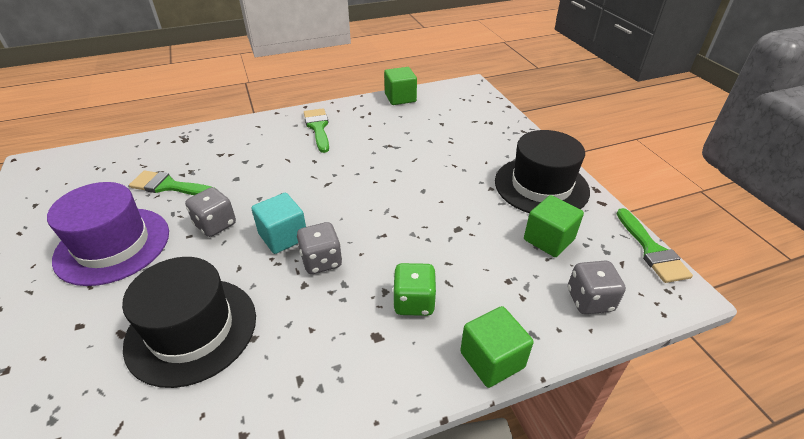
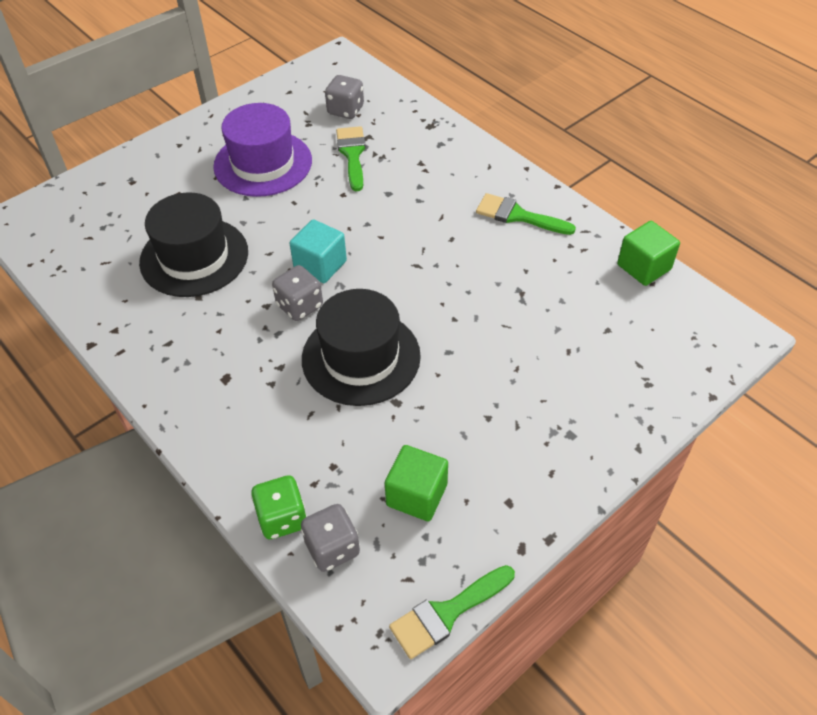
camera: 70 degrees right, 10 degrees up
grey dice [185,187,236,237] -> grey dice moved to [325,75,364,119]
green brush [304,108,329,153] -> green brush turned 120 degrees counterclockwise [476,193,576,235]
green dice [393,263,436,316] -> green dice moved to [251,475,307,539]
green cube [460,306,534,388] -> none
black hat [495,130,590,213] -> black hat moved to [302,289,421,406]

